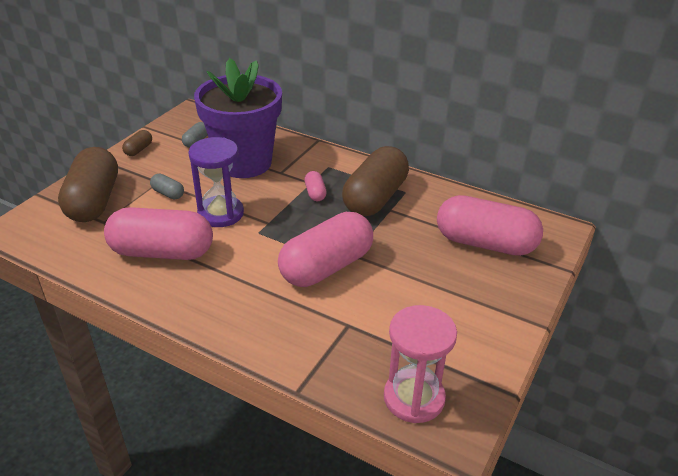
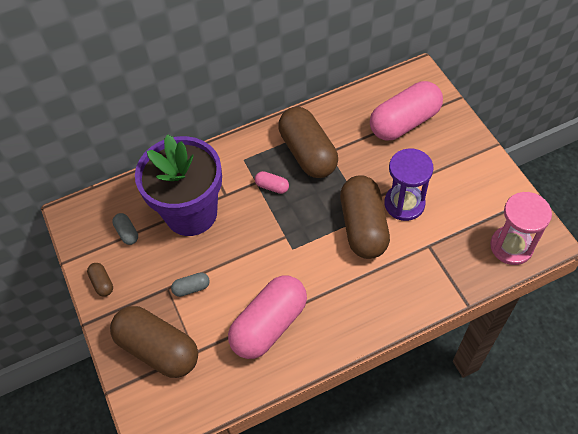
camera: 50 degrees left, 20 degrees up
purple hourglass [188,137,244,227] -> purple hourglass moved to [384,149,434,221]
pink capsule [278,212,373,287] -> brown capsule [340,175,390,259]

